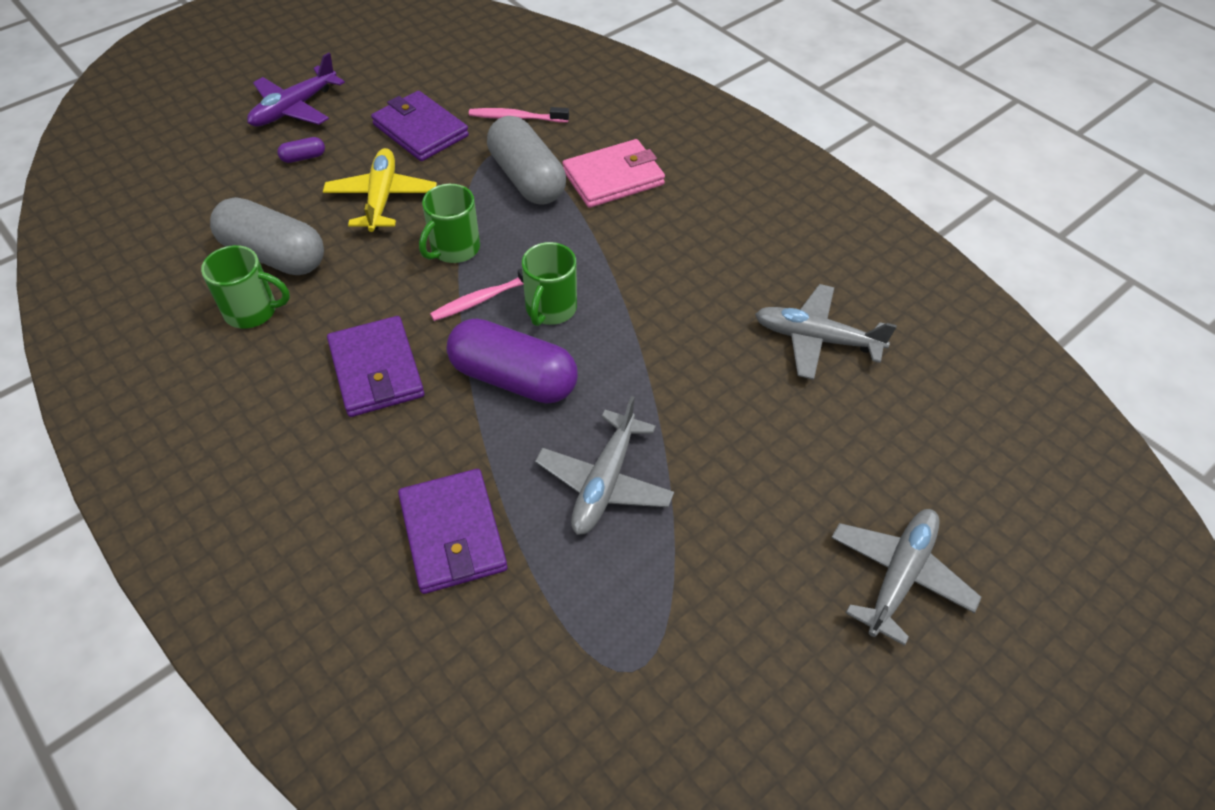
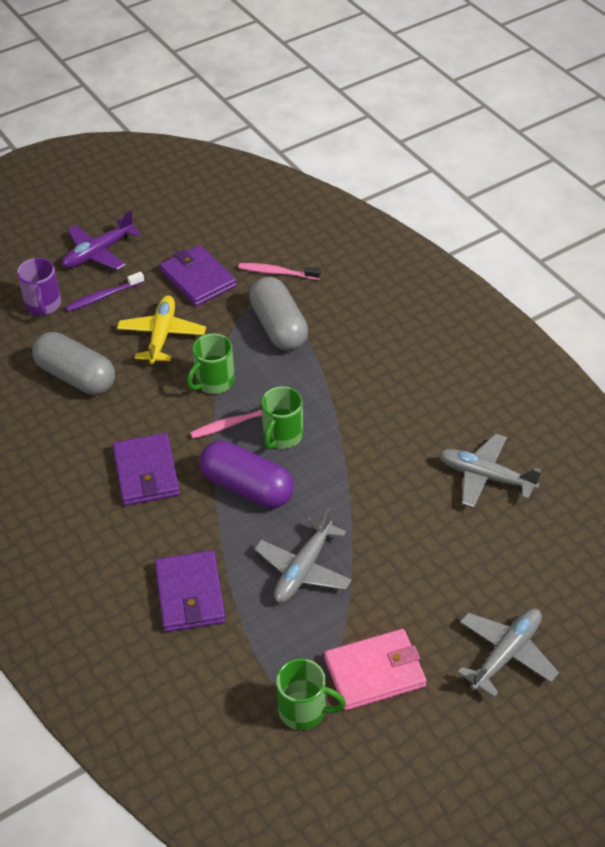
camera: 10 degrees right, 5 degrees down
green mug [201,245,290,328] -> green mug moved to [276,658,346,730]
purple capsule [277,137,325,163] -> purple toothbrush [65,272,144,312]
pink wallet [562,139,665,208] -> pink wallet moved to [324,629,427,710]
none -> purple mug [17,258,61,316]

